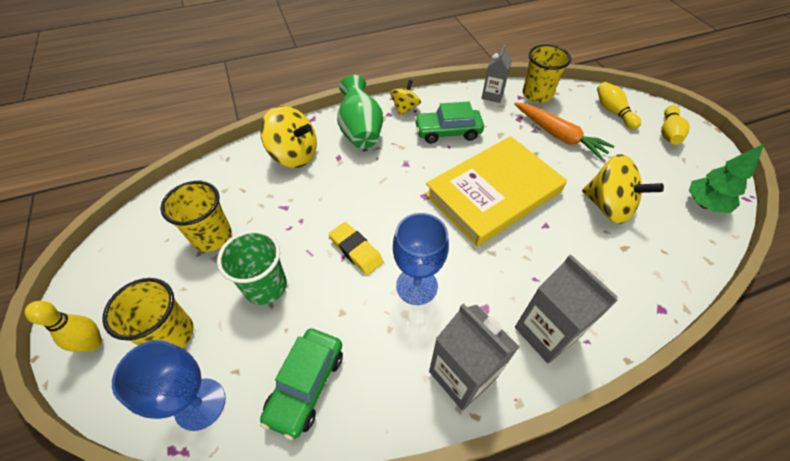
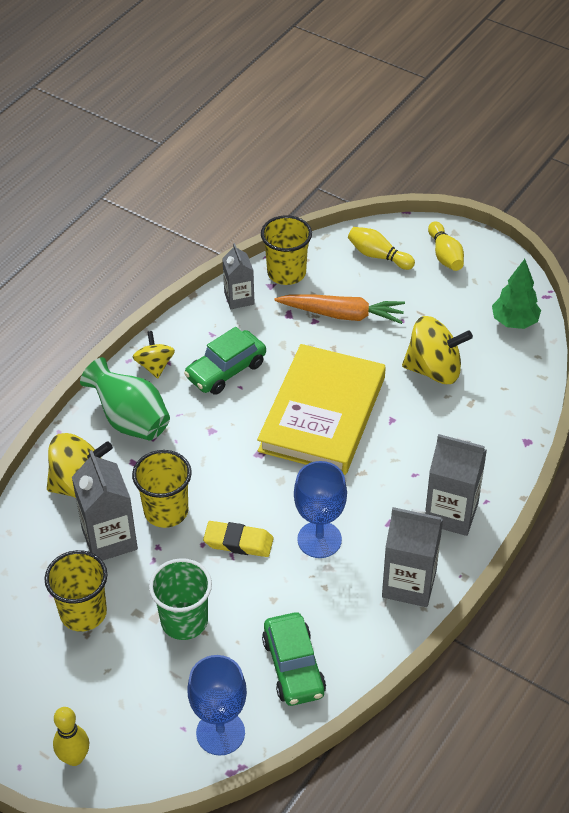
camera: 35 degrees left, 5 degrees down
yellow cup [102,278,194,348] -> yellow cup moved to [132,450,192,528]
none -> grey carton [72,450,138,561]

